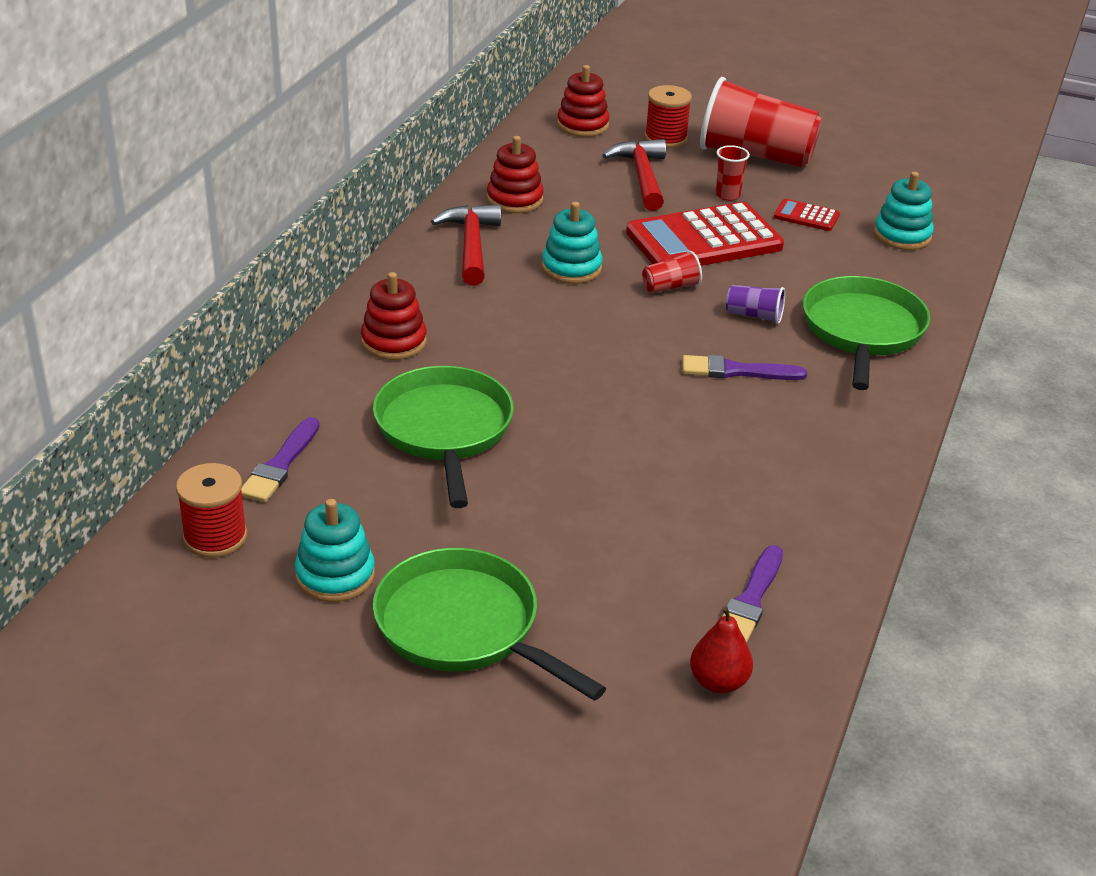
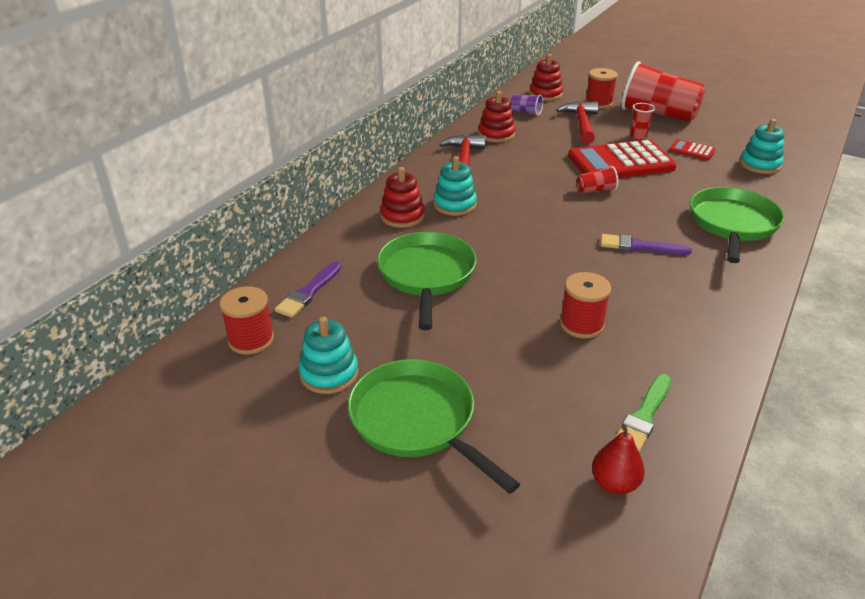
camera: 10 degrees right, 0 degrees up
turquoise stacking toy [542,202,603,284] -> turquoise stacking toy moved to [434,156,477,216]
purple brush [722,545,783,643] -> green brush [616,374,671,452]
purple cup [726,285,785,324] -> purple cup moved to [510,94,543,116]
none -> red spool [560,272,611,338]

